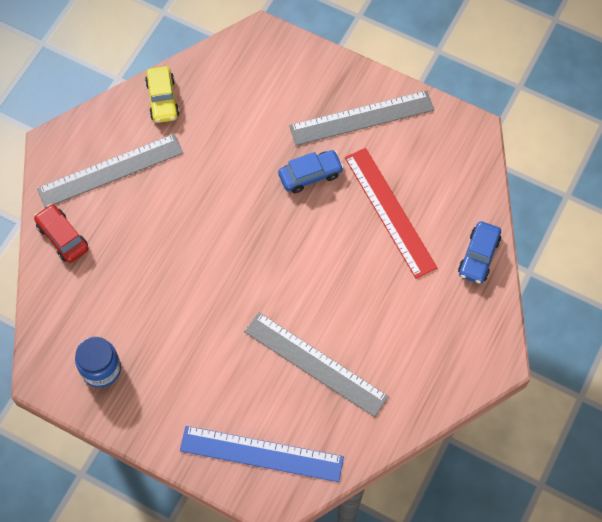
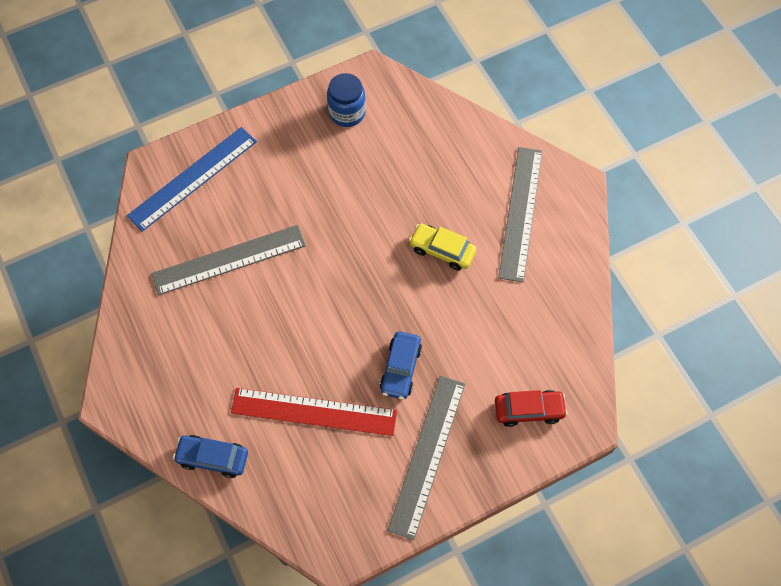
camera: 125 degrees right, 0 degrees up
red car [34,204,88,263] -> red car moved to [495,390,567,427]
yellow car [145,66,179,123] -> yellow car moved to [409,224,476,271]
blue car [458,221,501,284] -> blue car turned 45 degrees counterclockwise [173,435,248,478]

